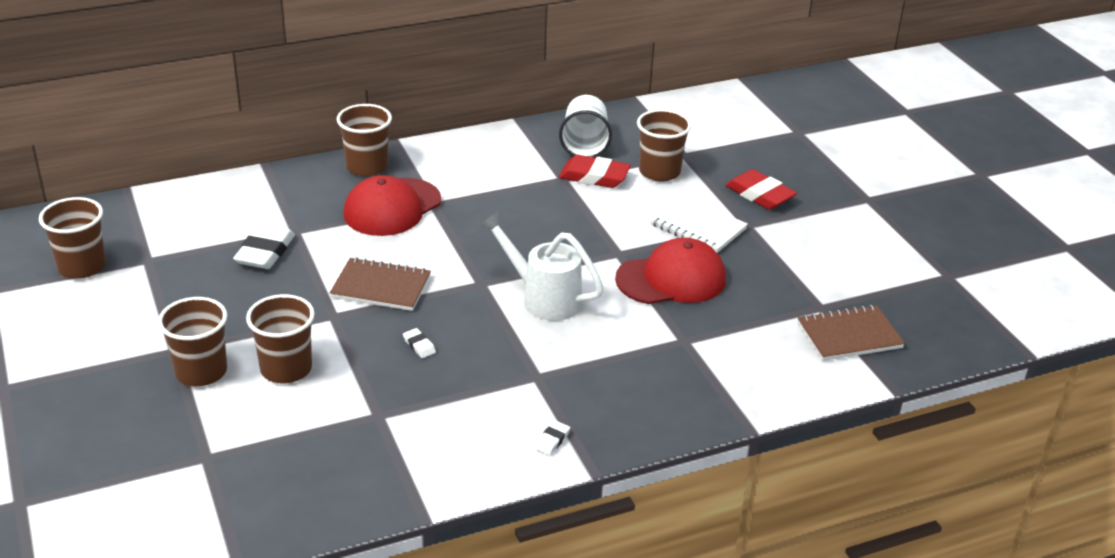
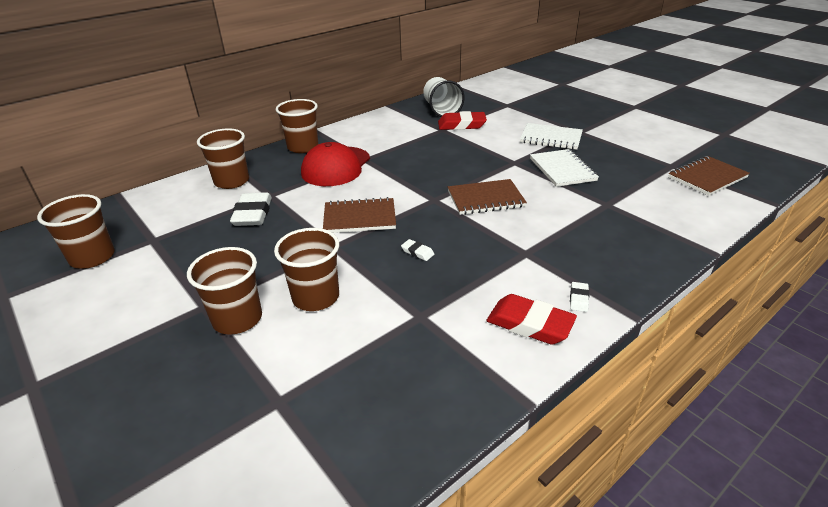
camera: 15 degrees left, 0 degrees up
white watering can [479,211,604,321] -> brown notebook [448,179,527,215]
red cap [615,238,726,304] -> white notebook [530,149,599,187]
brown cup [637,109,691,181] -> brown cup moved to [197,129,249,189]
red eraser [725,169,797,210] -> red eraser moved to [486,294,577,345]

